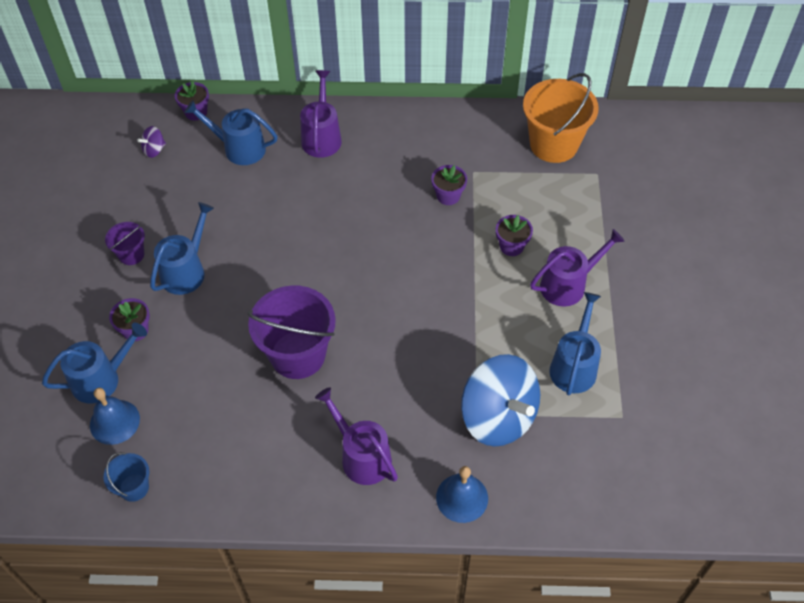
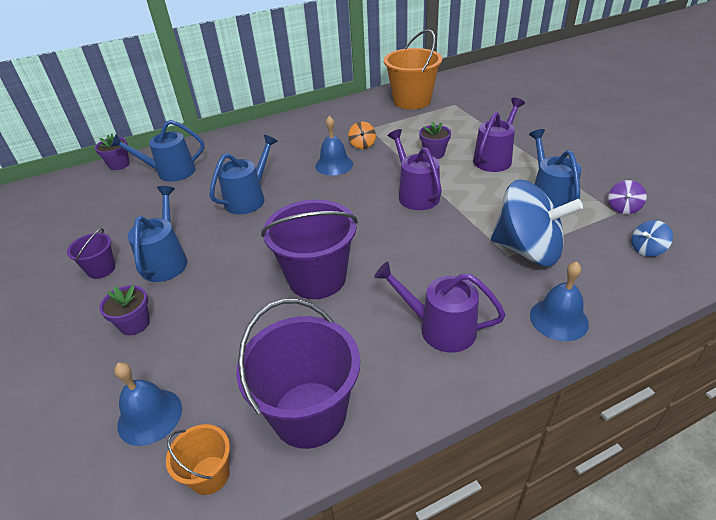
camera: 25 degrees left, 15 degrees down
blue watering can [42,323,147,404] -> blue watering can moved to [209,135,278,214]
blue bucket [103,452,149,502] -> orange bucket [166,424,230,495]
purple spinning top [137,126,166,158] -> purple spinning top moved to [608,180,647,214]
purple watering can [300,70,342,158] -> purple watering can moved to [388,129,442,210]
purple flower pot [431,165,467,205] -> orange spinning top [348,122,376,149]
none -> purple bucket [236,299,360,449]
none -> blue bell [315,116,353,175]
none -> blue spinning top [631,220,673,257]

